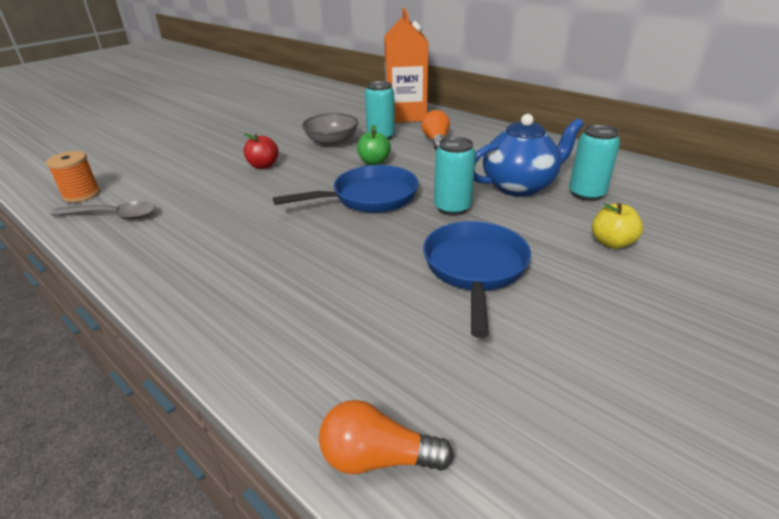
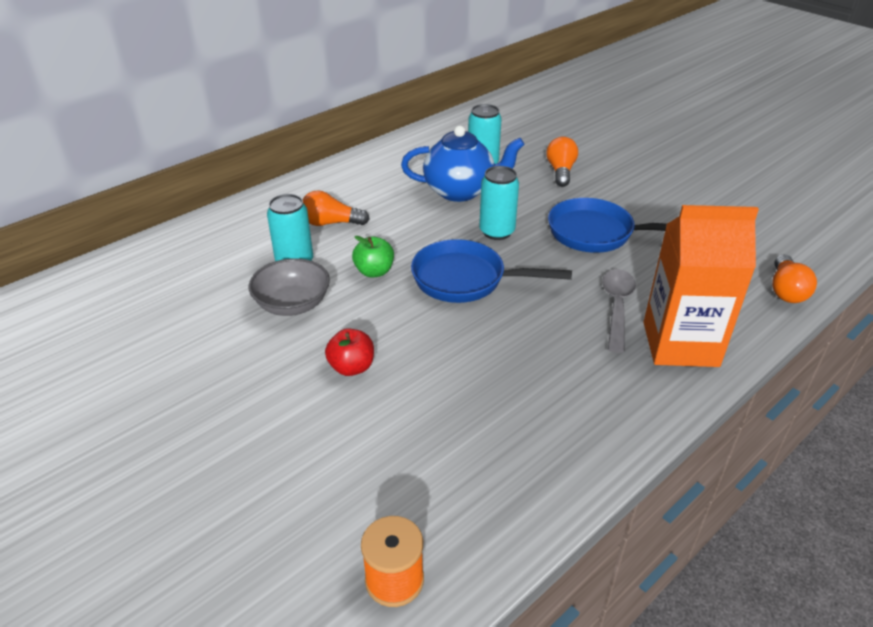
camera: 85 degrees left, 5 degrees up
grey spoon [50,201,156,219] -> grey spoon moved to [602,269,636,353]
blue pan [273,165,419,213] -> blue pan turned 60 degrees counterclockwise [411,239,572,303]
orange carton [384,8,428,123] -> orange carton moved to [644,205,759,367]
blue teapot [474,114,584,197] -> blue teapot turned 105 degrees clockwise [401,126,524,202]
yellow apple [592,203,643,249] -> orange light bulb [546,136,578,187]

